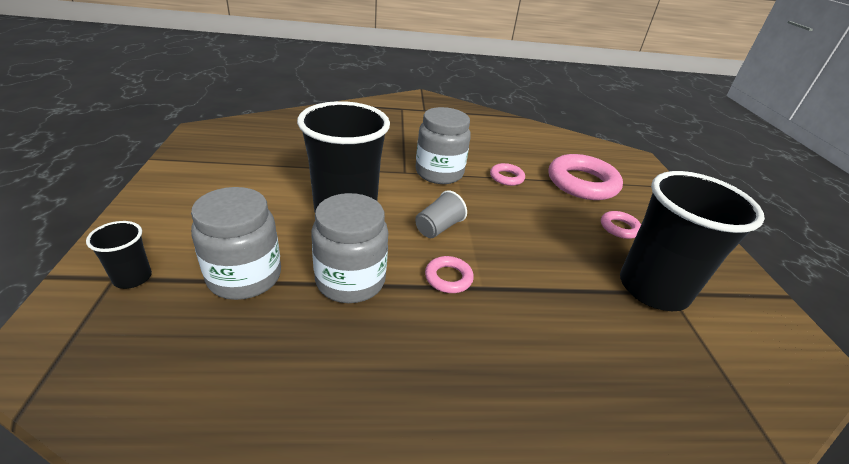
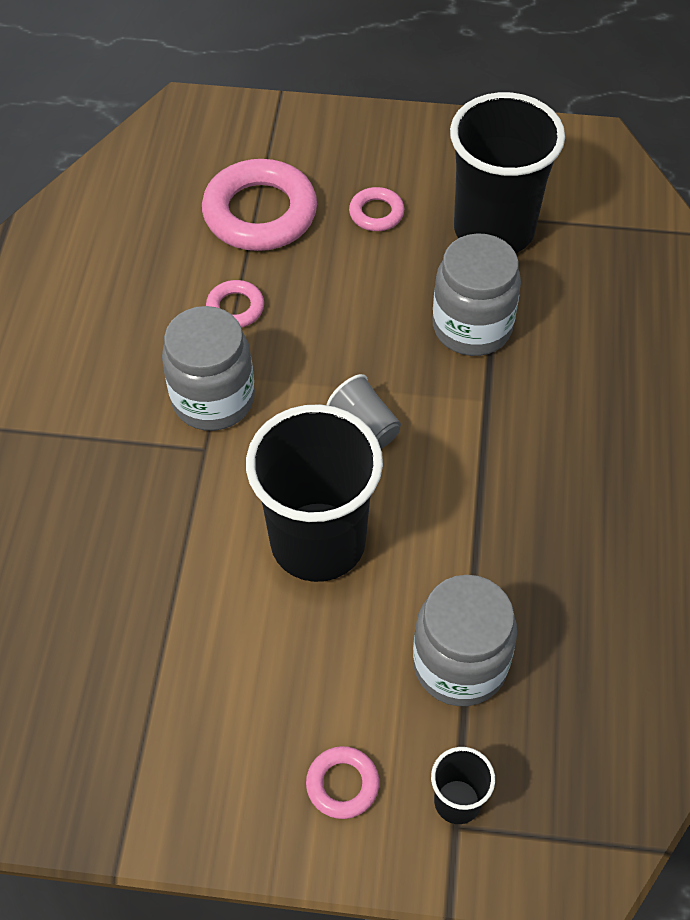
camera: 75 degrees left, 20 degrees up
grey jar [311,193,388,303] -> grey jar moved to [432,233,521,356]
pink ring [425,256,474,293] -> pink ring moved to [306,746,379,819]

